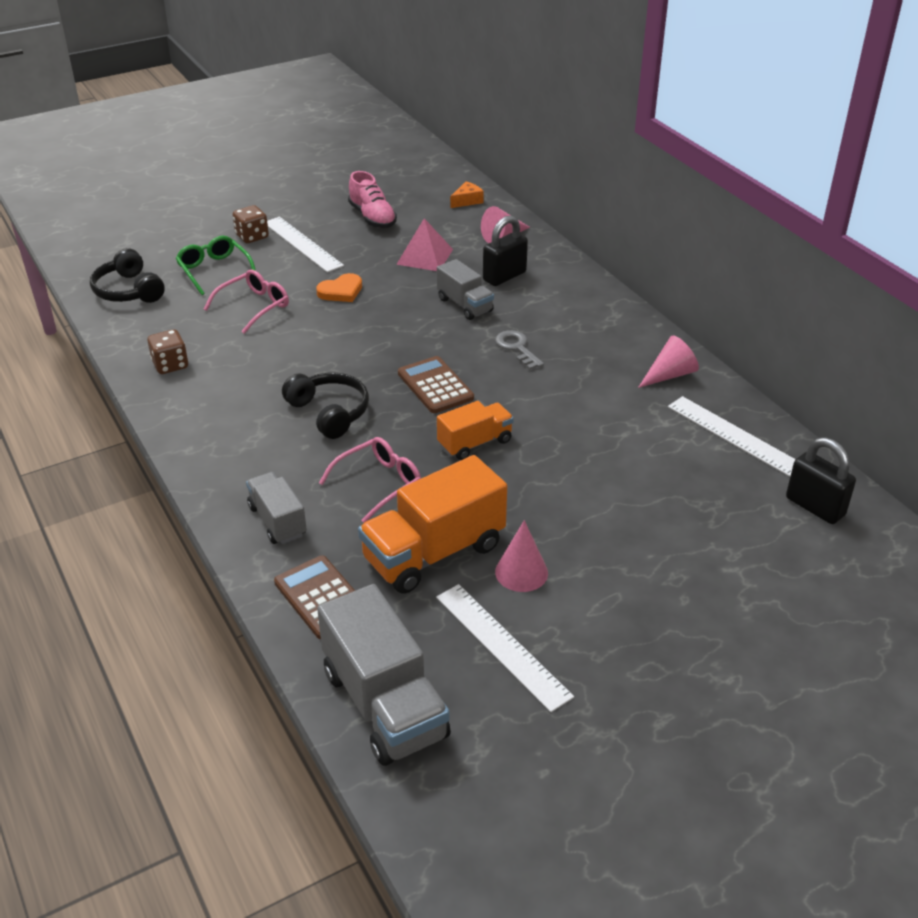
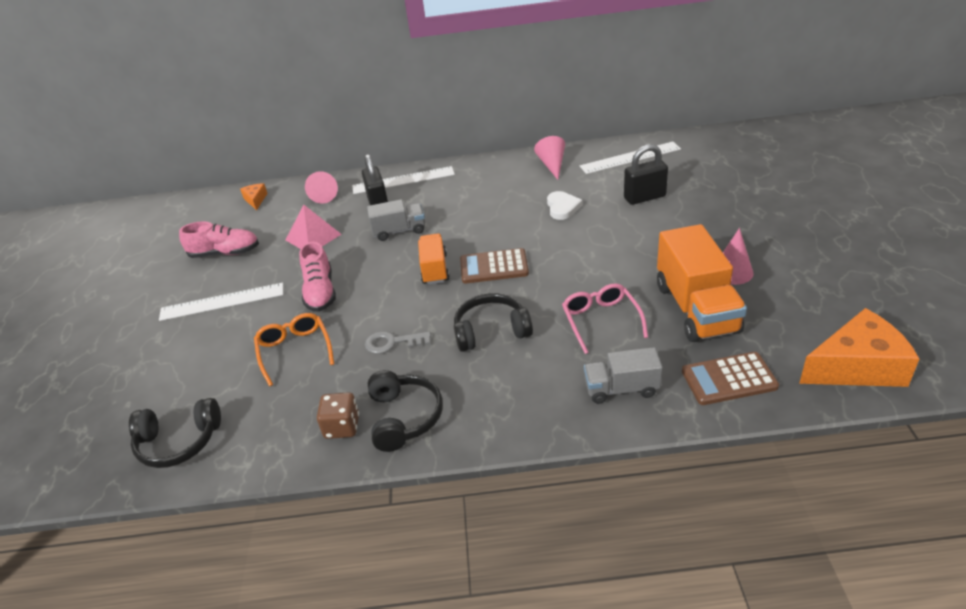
camera: 60 degrees left, 0 degrees up
green glasses [176,236,256,295] -> none
pink glasses [204,270,289,334] -> orange glasses [254,313,334,386]
brown dice [233,205,269,243] -> none
orange heart [316,273,362,302] -> pink shoe [299,242,336,312]
grey truck [317,584,451,766] -> orange cheese [799,308,919,387]
white ruler [436,584,574,712] -> white ruler moved to [352,166,455,194]
orange truck [437,401,514,460] -> orange truck moved to [418,233,449,285]
grey key [495,330,544,370] -> grey key moved to [365,331,431,354]
black padlock [786,437,856,524] -> black padlock moved to [624,144,668,205]
none -> black headphones [368,370,443,452]
none -> white heart [547,191,583,220]

